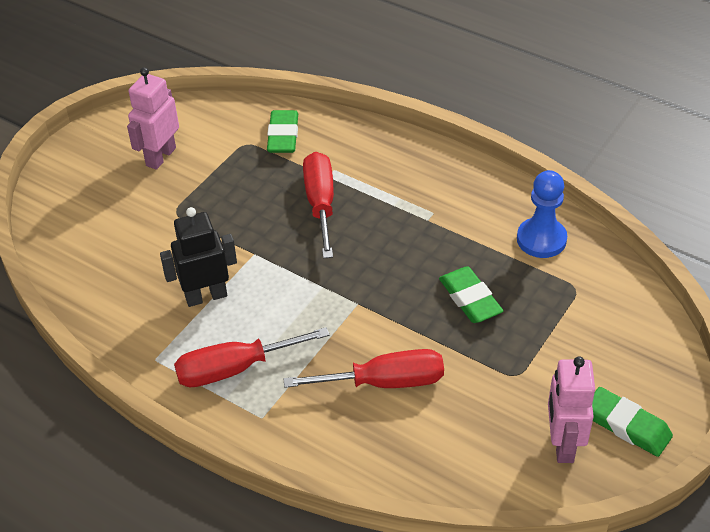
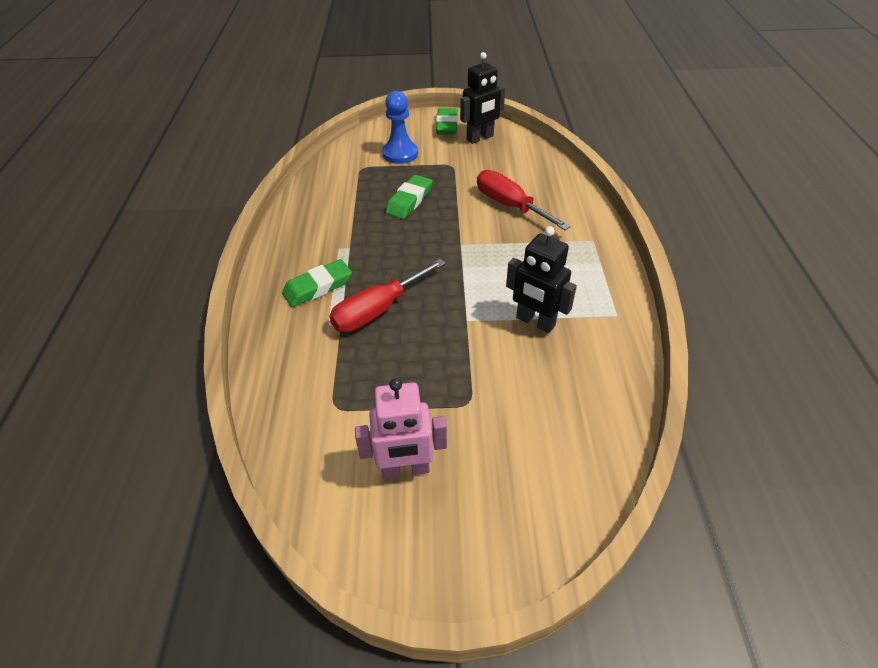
camera: 125 degrees left, 0 degrees up
red screwdriver [174,327,330,387] -> none
green eraser [267,110,298,153] -> green eraser moved to [282,259,352,307]
blue pawn [517,170,567,258] -> blue pawn moved to [382,91,418,164]
pink robot [548,357,595,463] -> black robot [460,52,505,144]

